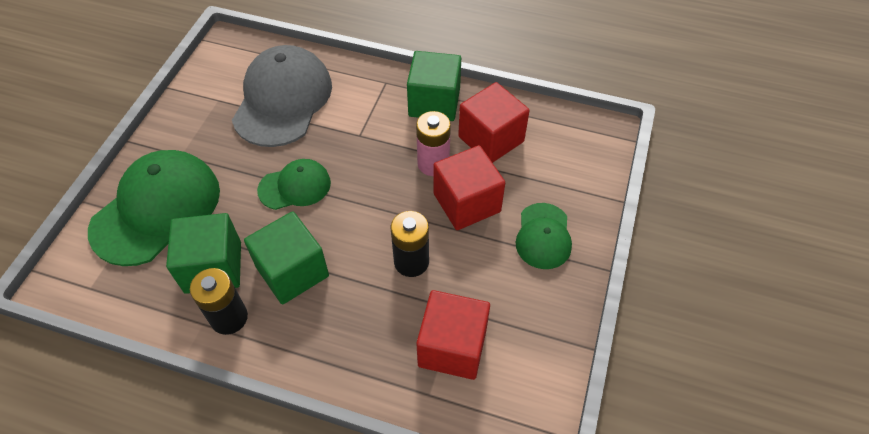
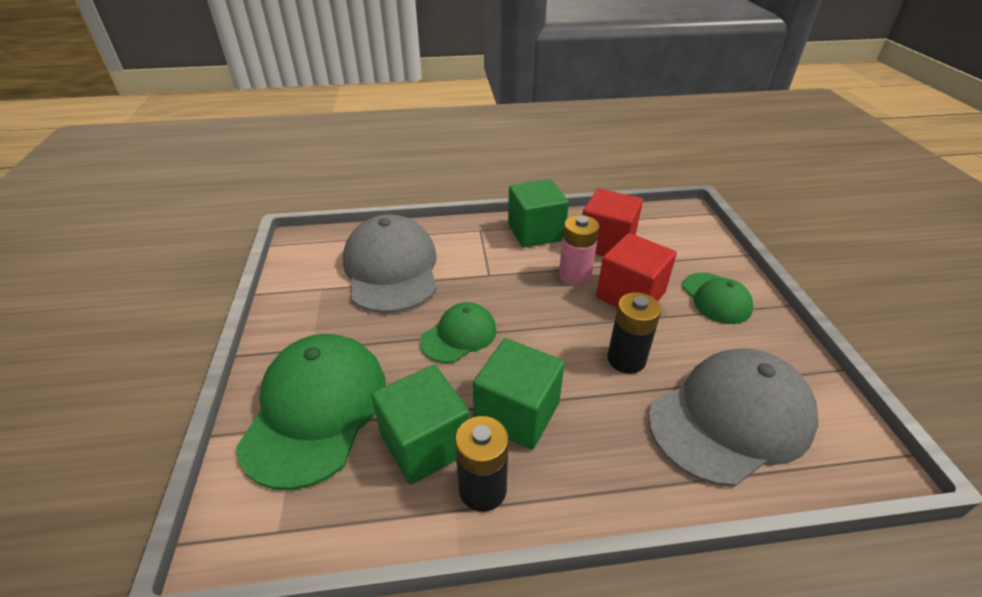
camera: 25 degrees left, 15 degrees down
red cube [416,290,490,380] -> grey cap [648,348,819,487]

